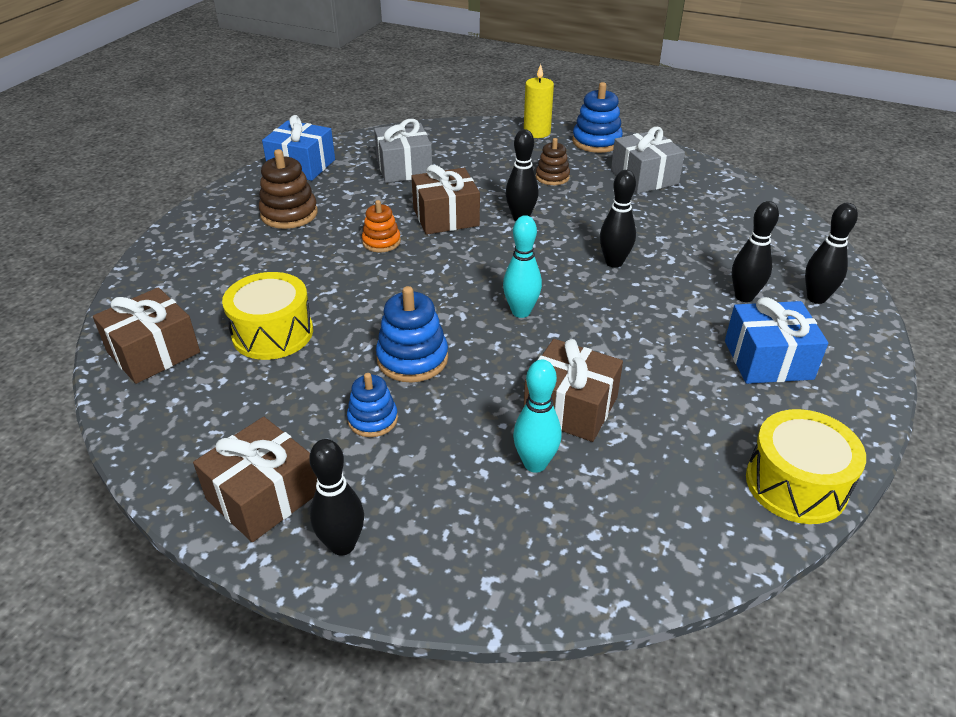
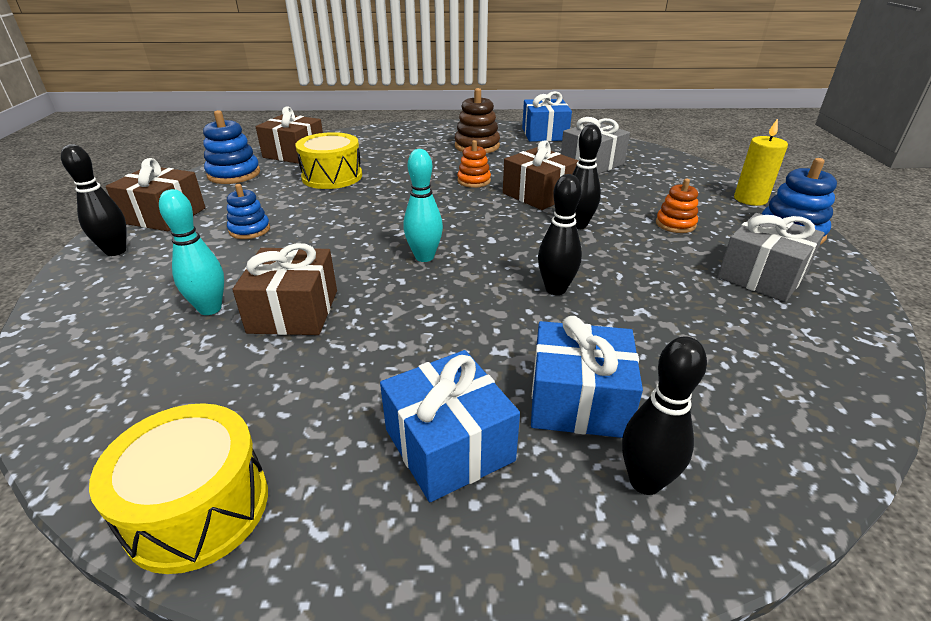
camera: 65 degrees right, 5 degrees down
blue stacking toy [376,286,448,383] -> blue stacking toy moved to [203,110,260,184]
brown stacking toy [536,138,570,185] -> orange stacking toy [656,179,698,233]
black bowling pin [732,201,779,302] -> blue gift [531,316,643,438]

